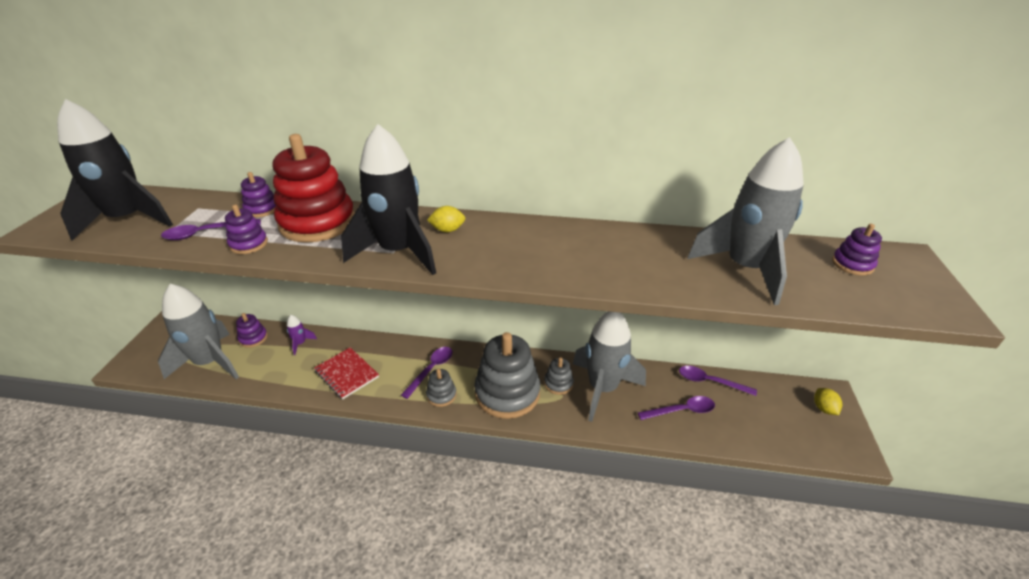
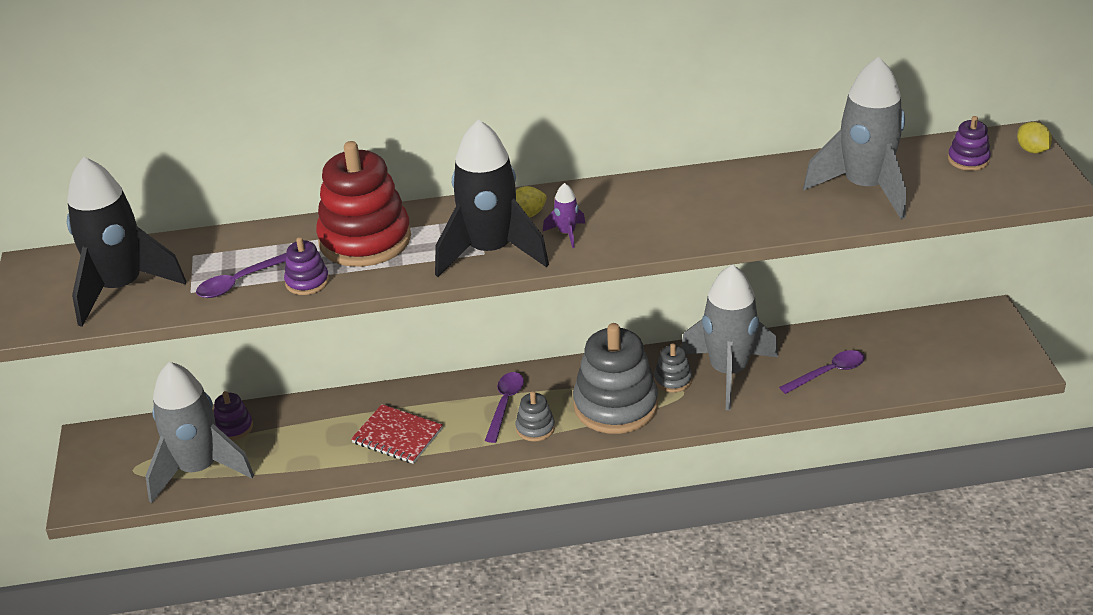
camera: 15 degrees left, 0 degrees up
purple stacking toy [241,172,276,217] -> none
purple rocket [287,315,317,355] -> purple rocket moved to [543,183,586,248]
purple spoon [679,366,757,396] -> none
yellow lemon [814,388,842,415] -> yellow lemon moved to [1017,122,1052,154]

